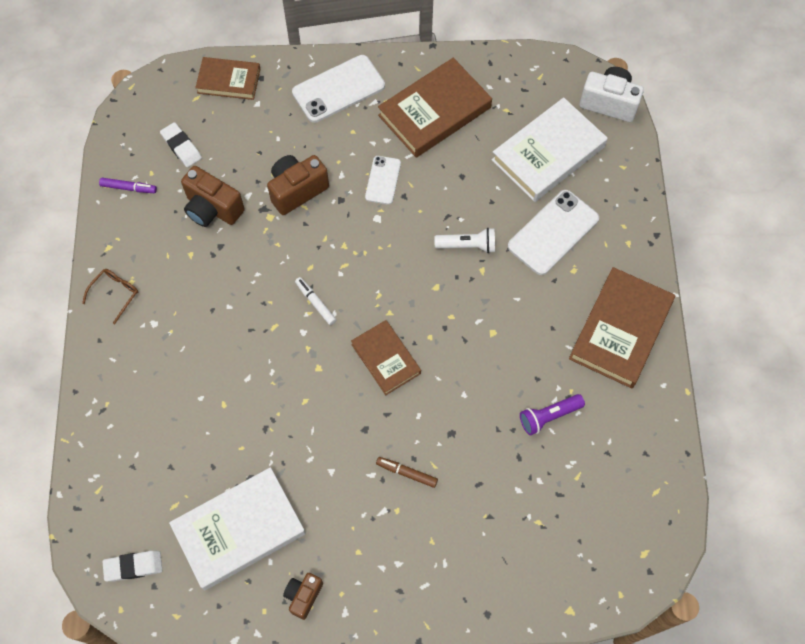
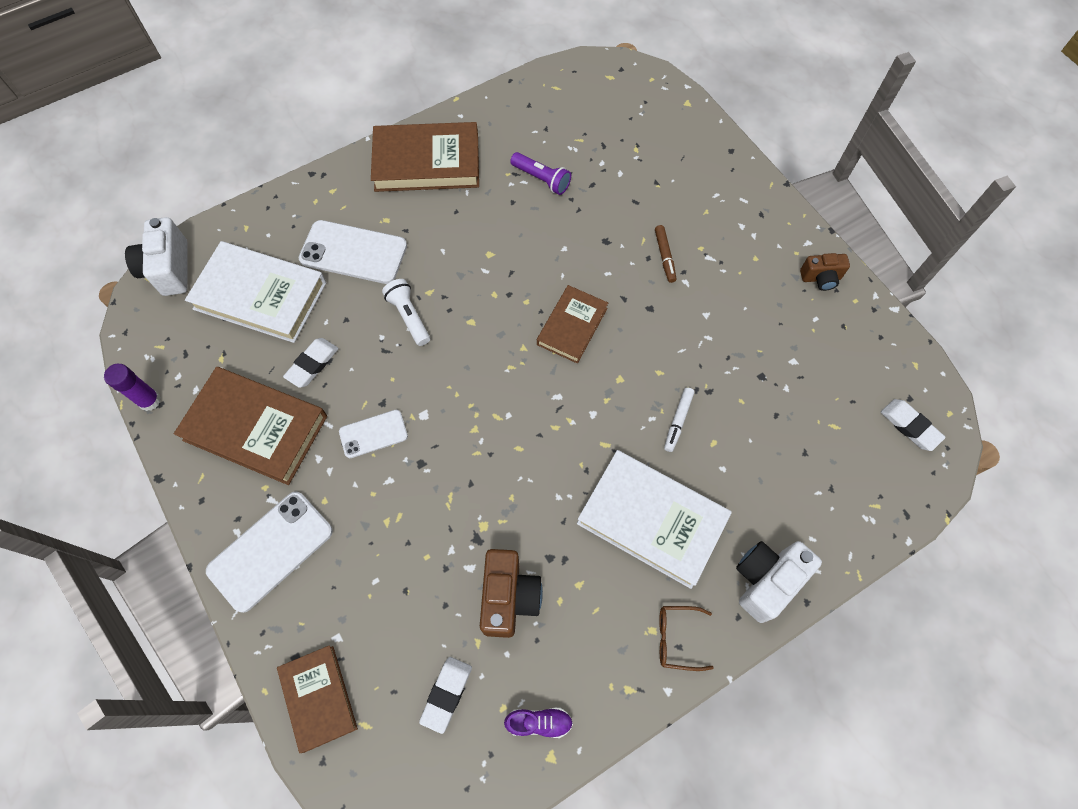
camera: 120 degrees left, 0 degrees up
purple marker [99,178,157,193] -> purple shoe [504,708,573,738]
white book [169,467,306,590] -> white book moved to [577,450,732,589]
brown camera [267,155,329,215] -> none
white phone [292,55,385,123] -> white phone turned 75 degrees counterclockwise [206,492,333,613]
white marker [295,277,336,325] -> white marker moved to [664,387,694,452]
none -> purple glue stick [104,364,161,411]
none -> white eraser [283,338,339,388]
none -> white camera [736,541,822,623]

